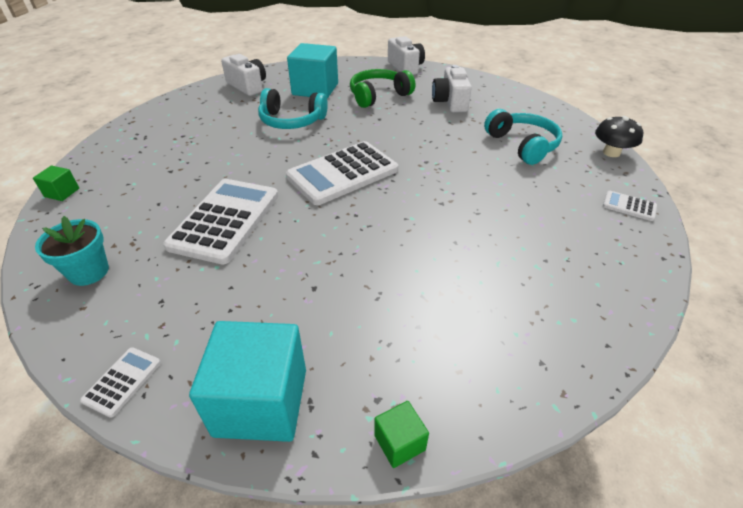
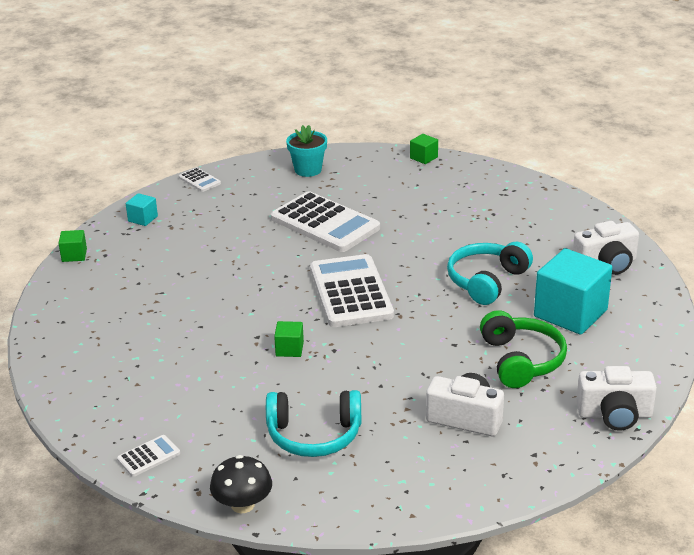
camera: 115 degrees right, 10 degrees down
turquoise cube [189,321,306,442] -> turquoise cube [126,193,158,226], size x0.45
none -> green cube [274,321,304,357]

